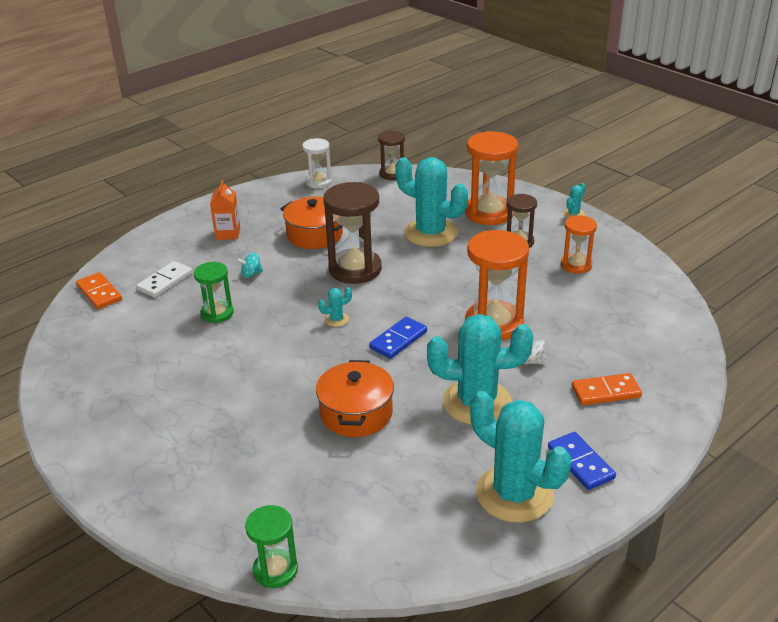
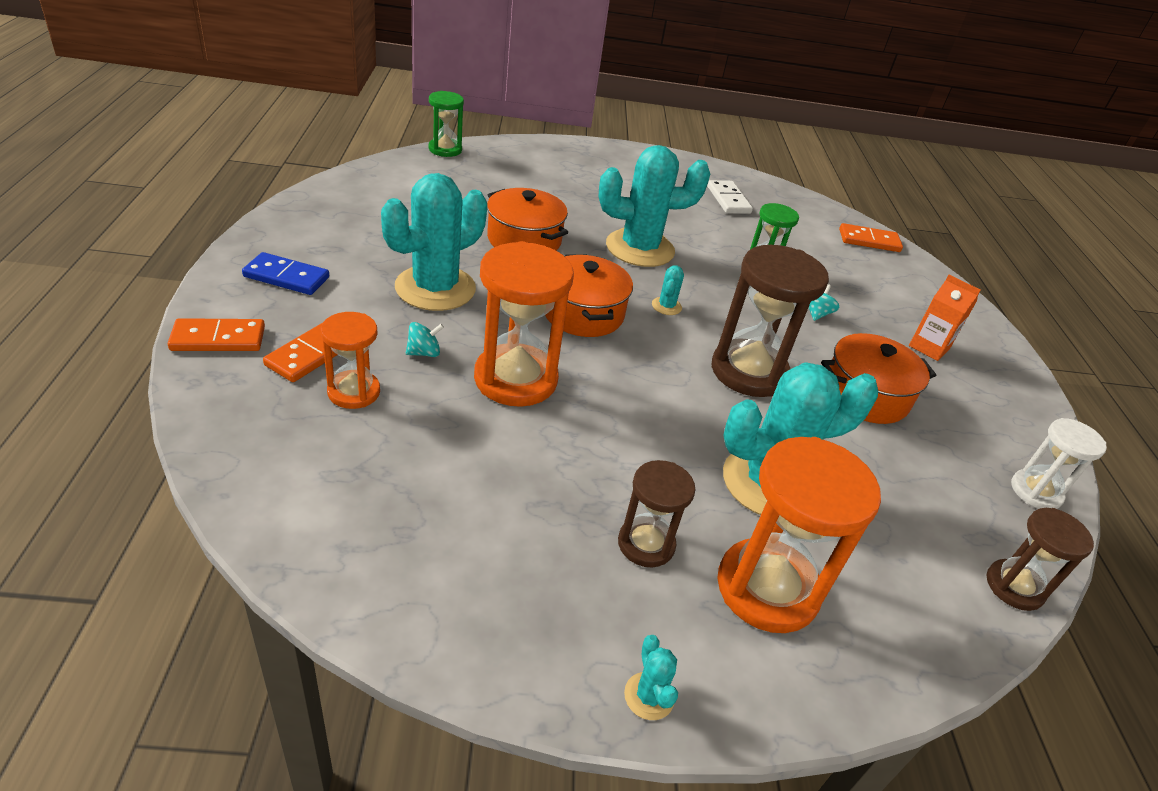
camera: 125 degrees right, 5 degrees up
white domino [136,261,192,298] -> white domino moved to [707,180,753,214]
blue domino [369,317,427,359] -> orange pot [545,254,633,337]
turquoise cactus [470,391,571,523] -> turquoise cactus moved to [599,145,710,267]
white spinning top [523,340,546,365] -> turquoise spinning top [406,322,444,357]
orange hourglass [561,215,597,274] -> orange hourglass moved to [321,312,380,409]
none -> orange domino [168,318,265,351]

